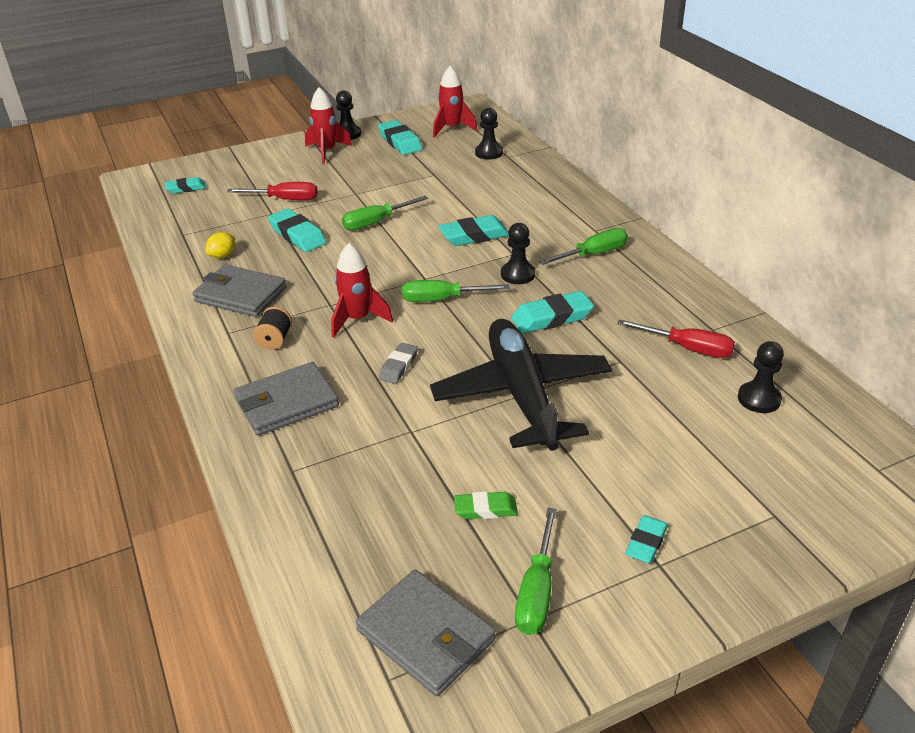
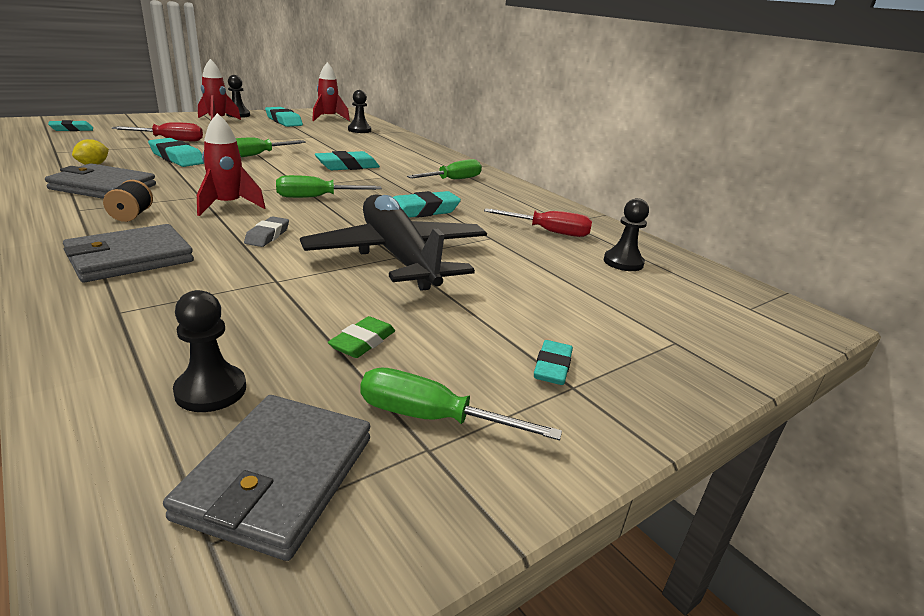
camera: 15 degrees left, 10 degrees down
grey wallet [356,570,496,696] -> grey wallet turned 75 degrees clockwise [163,395,370,561]
green eraser [454,491,518,519] -> green eraser turned 45 degrees counterclockwise [328,316,395,358]
black pawn [501,223,535,284] -> black pawn moved to [173,290,246,412]
green screwdriver [515,508,557,635] -> green screwdriver turned 105 degrees clockwise [360,368,562,441]

